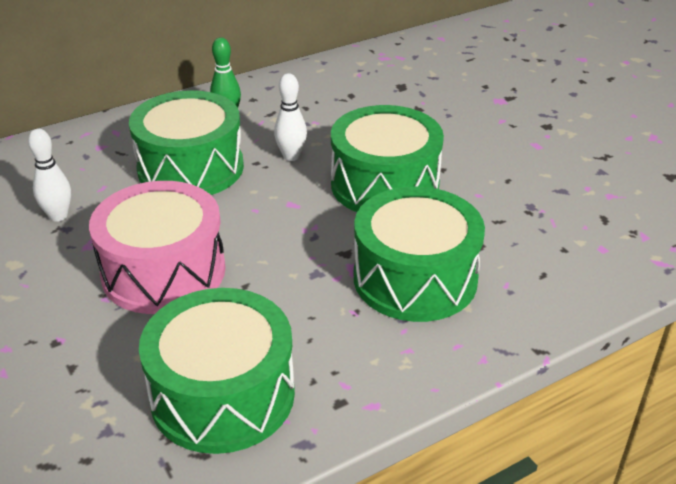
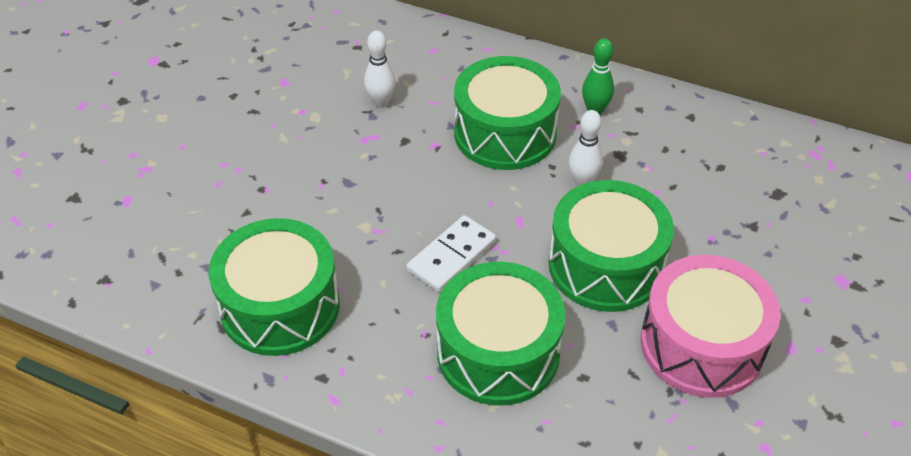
camera: 55 degrees right, 10 degrees up
pink drum [89,181,226,314] -> pink drum moved to [640,255,780,398]
none -> white domino [407,215,496,292]

